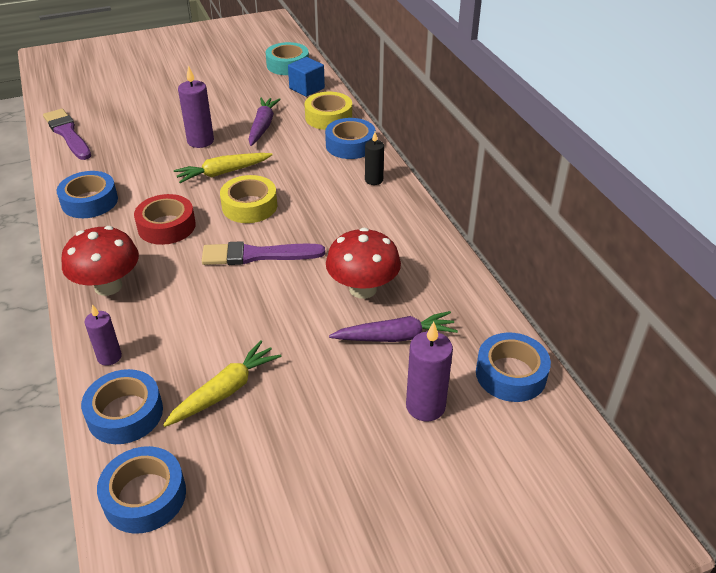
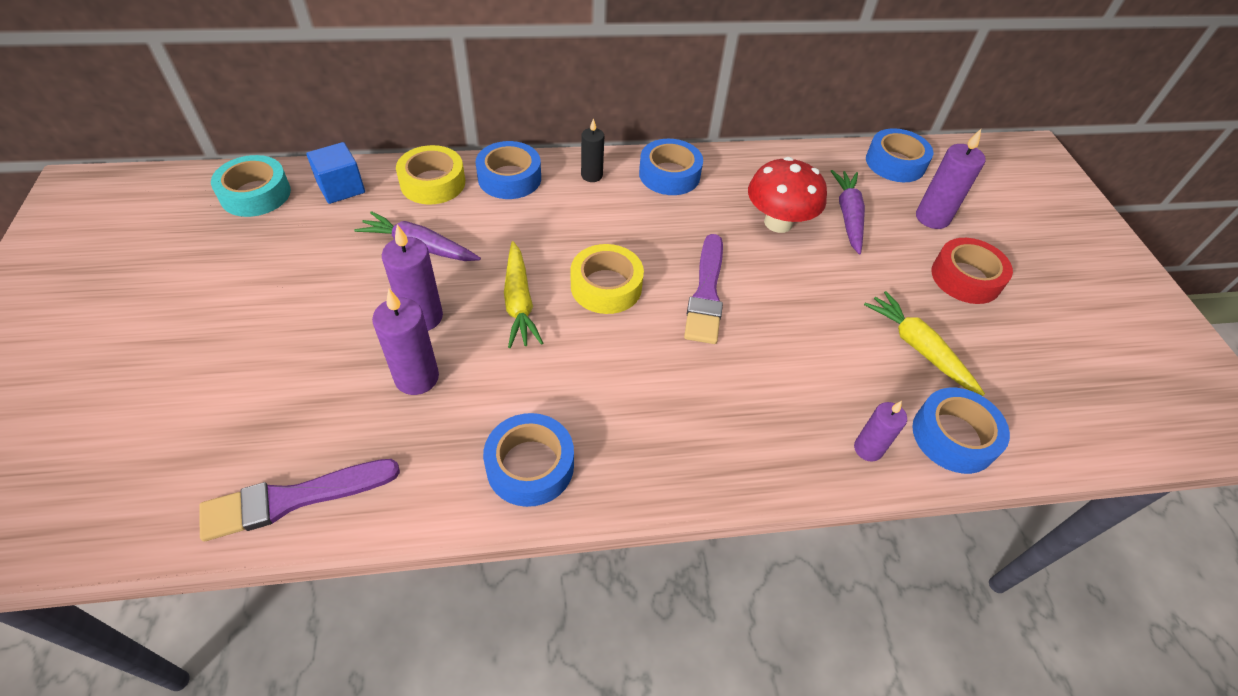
camera: 80 degrees left, 10 degrees up
red mushroom [62,226,139,296] -> none
blue tape [97,446,186,534] -> blue tape moved to [639,139,703,195]
red tape [134,194,196,245] -> red tape moved to [932,238,1013,304]
none -> purple candle [372,289,439,395]

